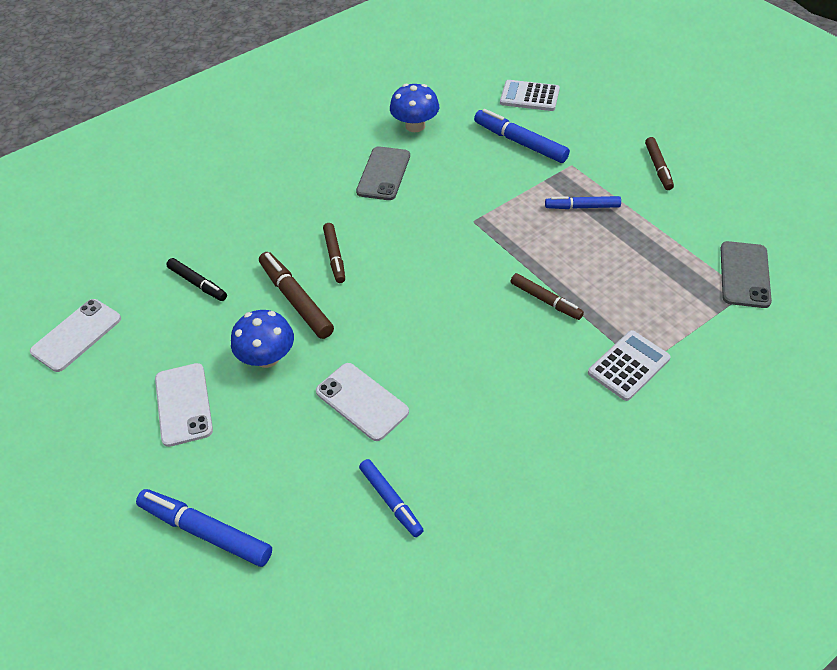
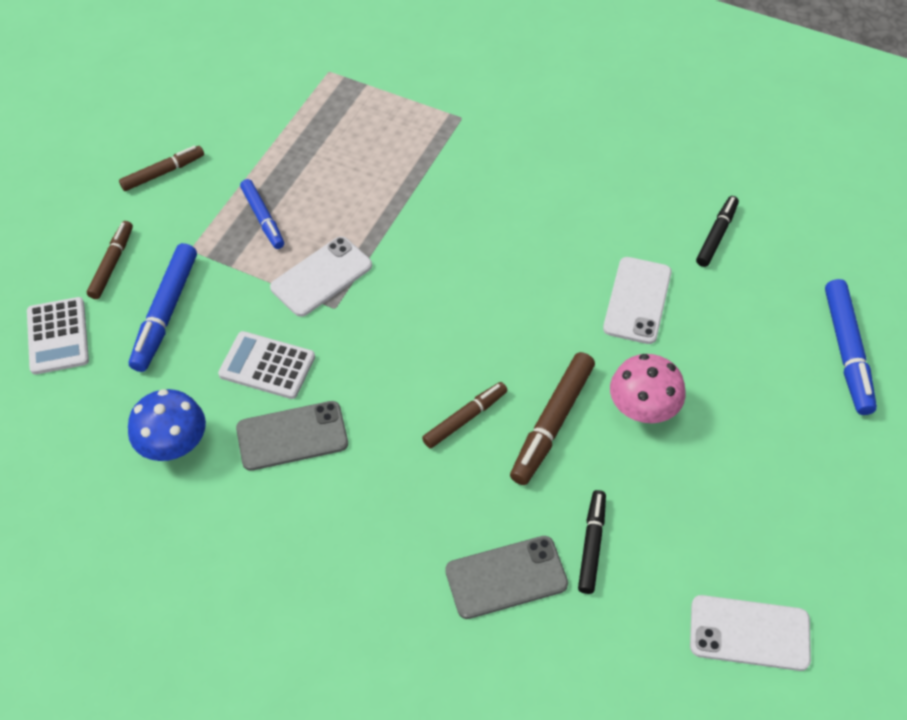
camera: 120 degrees left, 5 degrees up
white phone [155,363,213,447] -> white phone moved to [270,236,372,317]
blue mushroom [231,310,294,368] -> pink mushroom [610,354,686,423]
blue marker [359,459,424,537] -> black marker [696,196,739,267]
brown marker [511,273,584,320] -> brown marker moved to [87,221,133,299]
white calculator [588,330,671,401] -> white calculator moved to [218,331,315,399]
grey phone [721,241,772,308] -> grey phone moved to [445,536,568,619]

